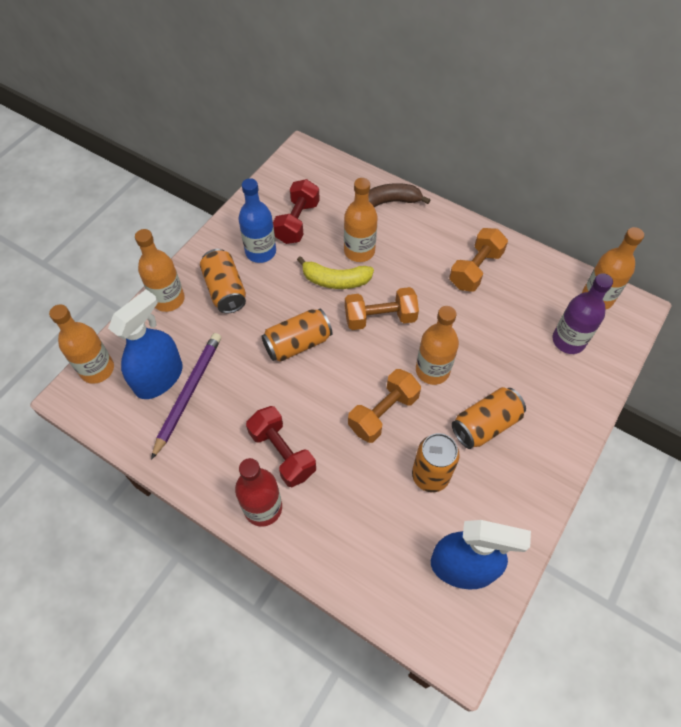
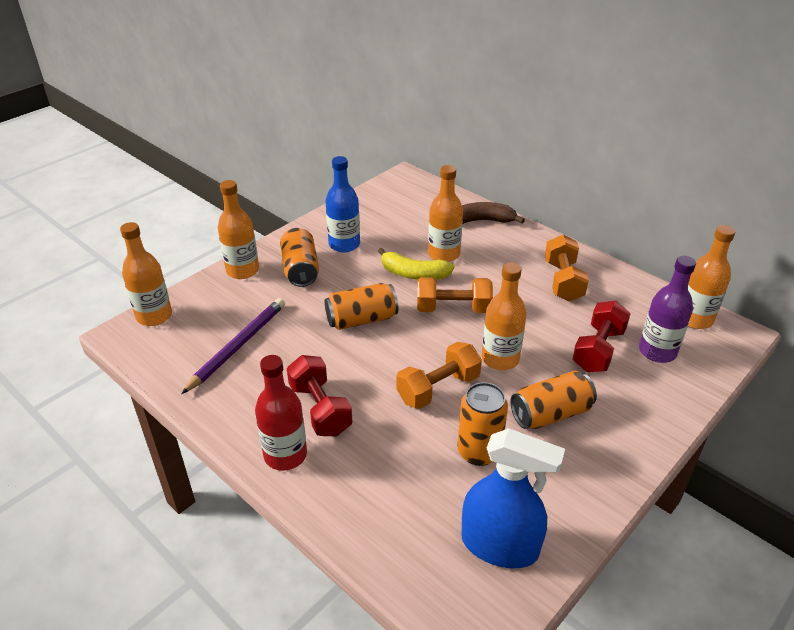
camera: 10 degrees right, 20 degrees down
blue spray bottle [108,289,183,399] -> none
red dumbbell [273,179,320,244] -> red dumbbell moved to [572,301,631,372]
orange dumbbell [449,228,508,292] -> orange dumbbell turned 45 degrees counterclockwise [545,234,589,302]

